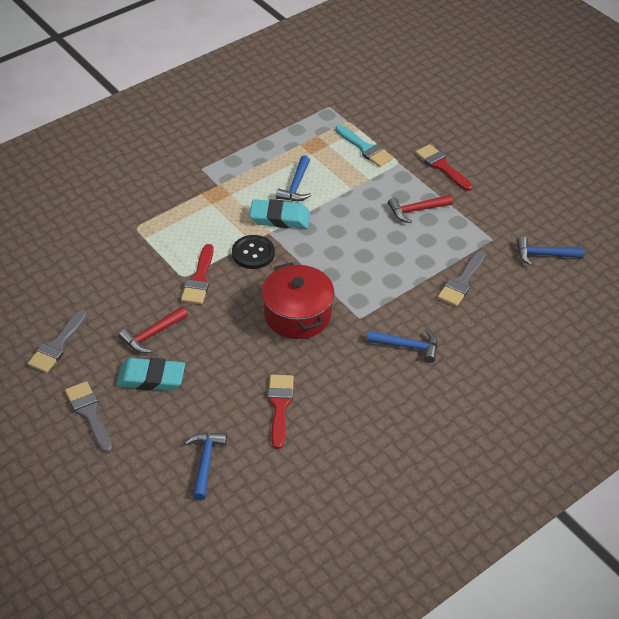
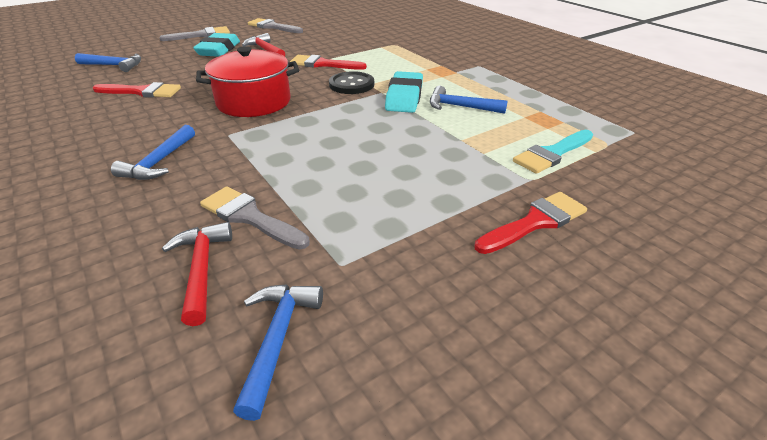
camera: 95 degrees right, 10 degrees down
red hammer [388,195,453,223] -> red hammer moved to [162,222,232,326]

